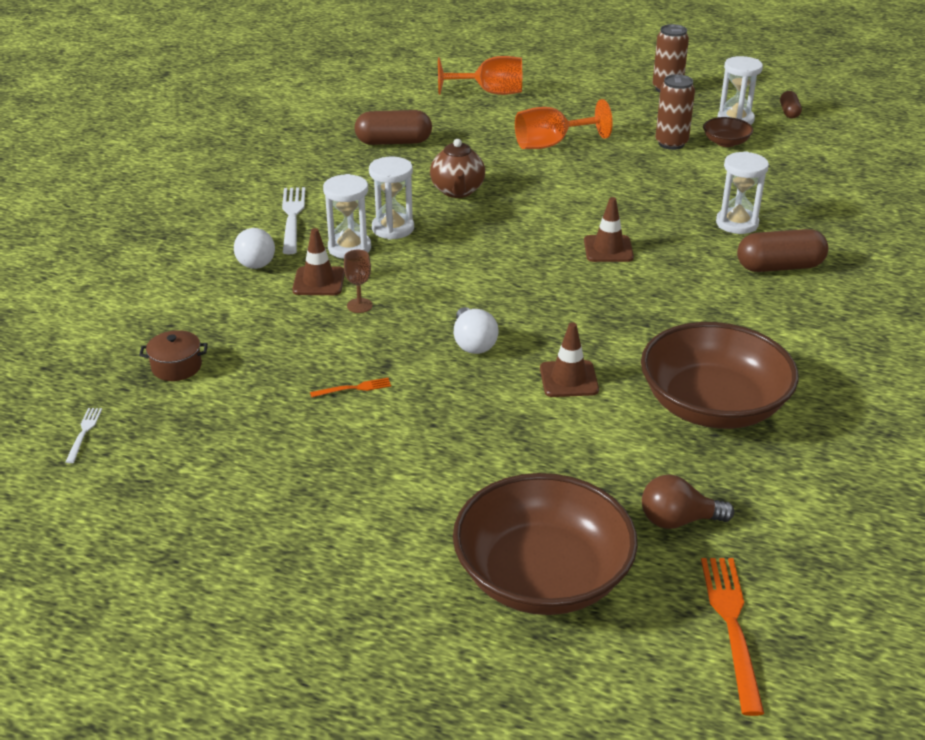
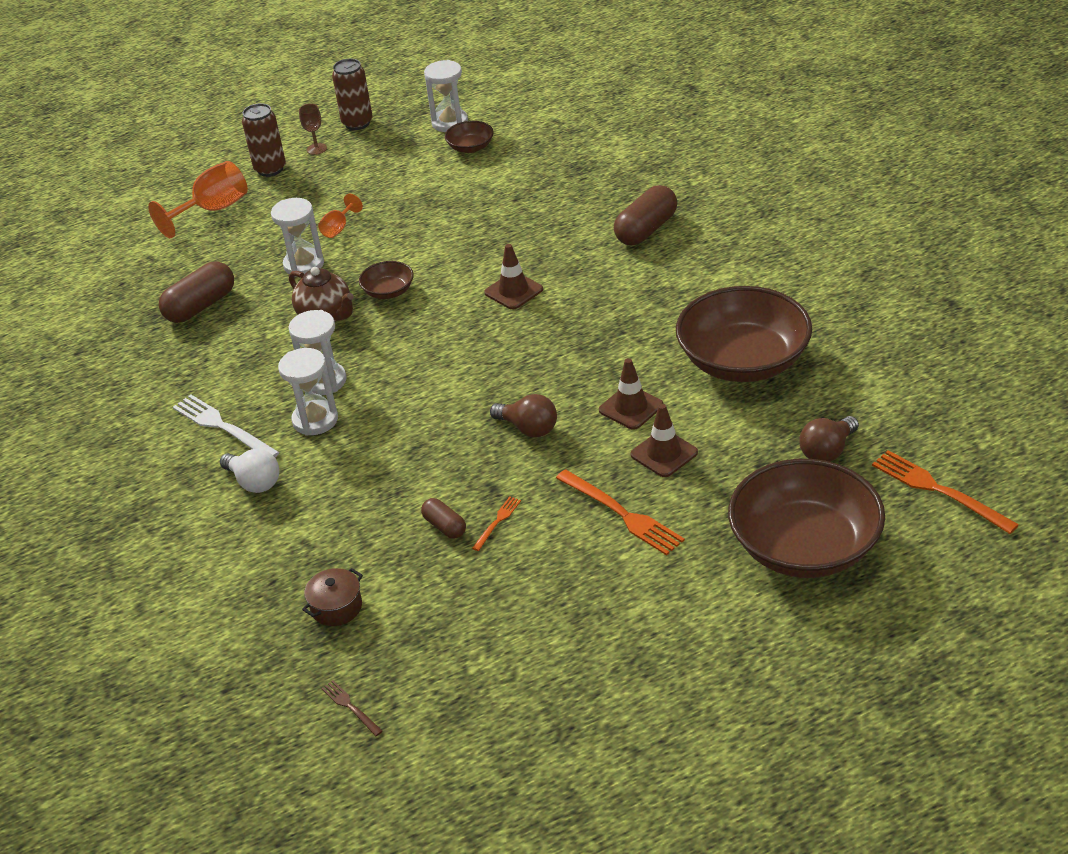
camera: 40 degrees left, 5 degrees up
white fork [66,408,102,463] -> brown fork [321,681,383,736]
brown traffic cone [292,228,345,295] -> brown traffic cone moved to [631,404,698,477]
brown goblet [344,250,372,313] -> brown goblet moved to [299,104,327,155]
white light bulb [454,307,499,354] -> brown light bulb [490,394,557,437]
orange goblet [515,99,613,149] -> orange goblet [318,194,363,238], size x0.53
brown can [655,74,695,150] -> brown can moved to [242,103,286,177]
white hourglass [716,151,769,234] -> white hourglass moved to [271,198,324,277]
brown capsule [780,91,802,119] -> brown capsule moved to [421,498,466,539]
none -> brown bowl [359,261,414,299]
none -> orange fork [556,469,685,556]

